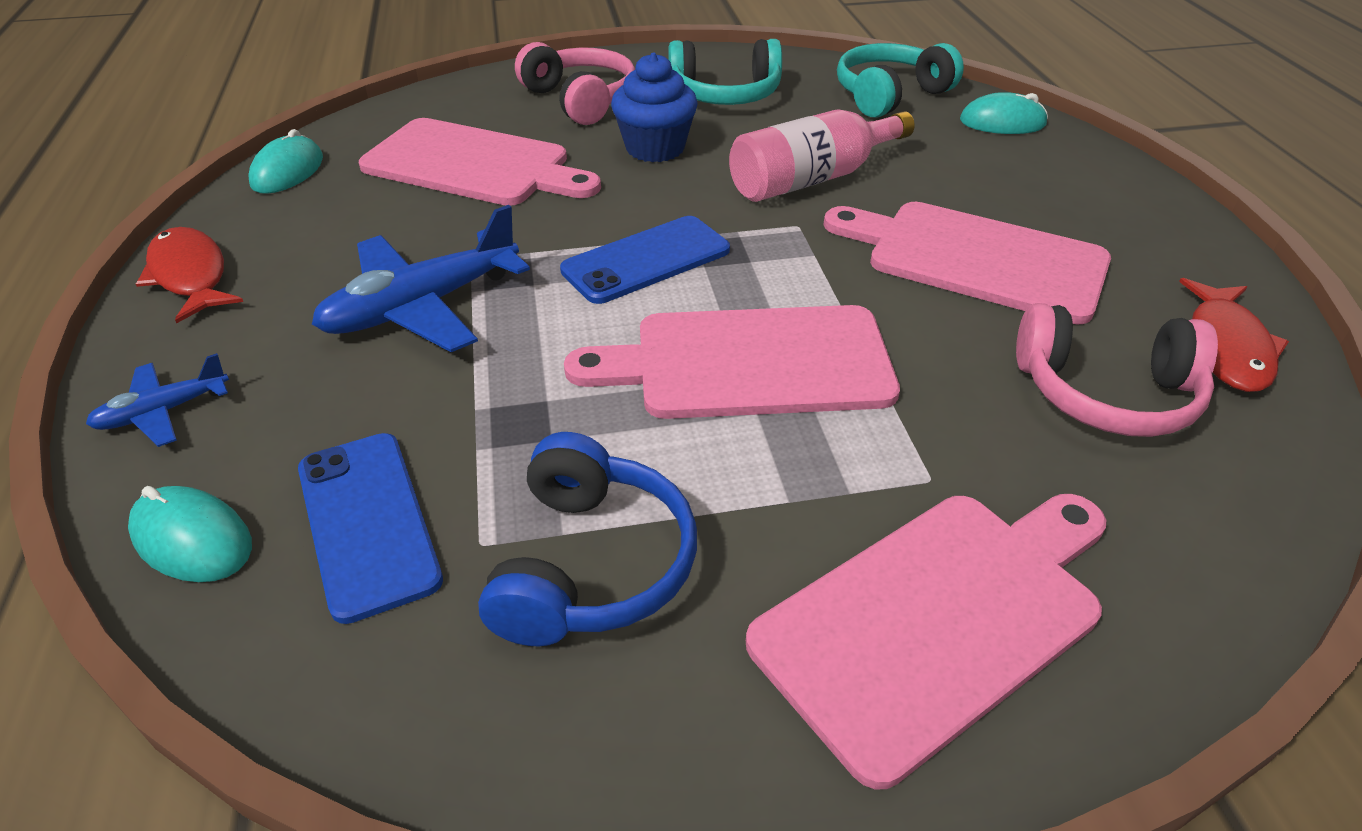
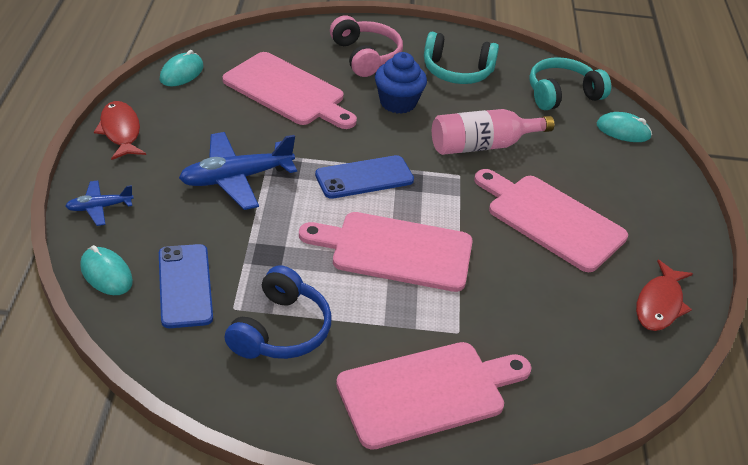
camera: 10 degrees right, 0 degrees up
pink headphones [1016,303,1218,437] -> none

